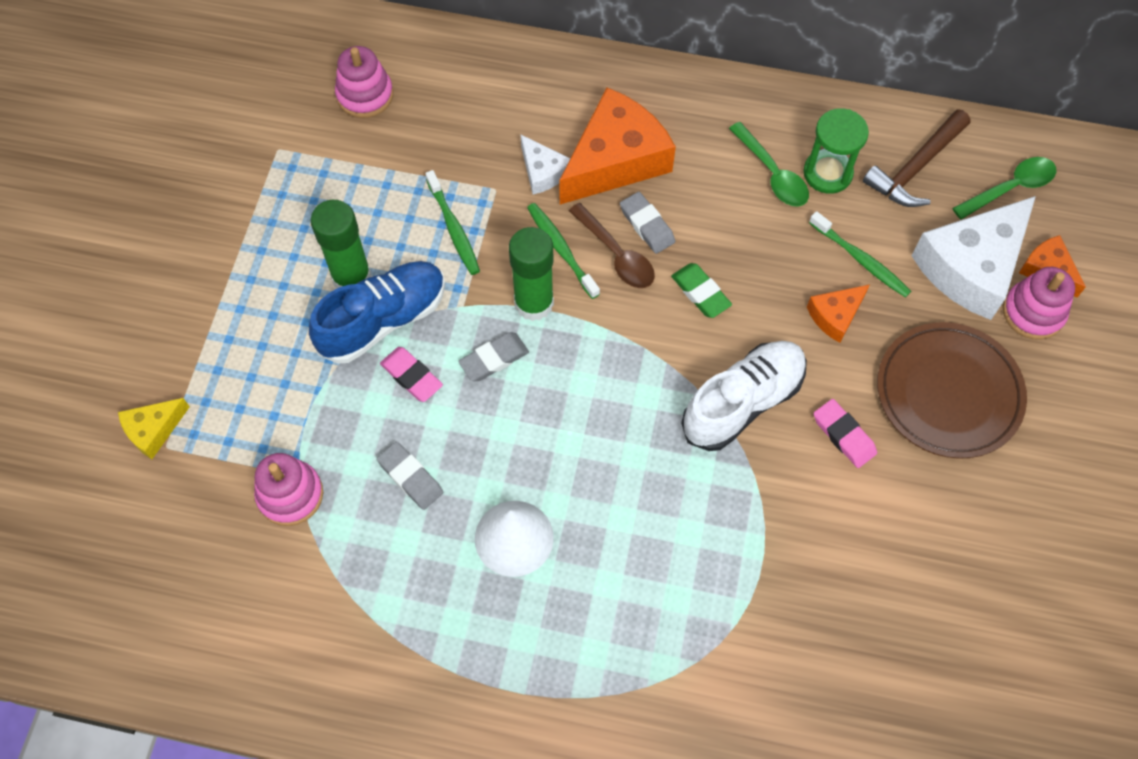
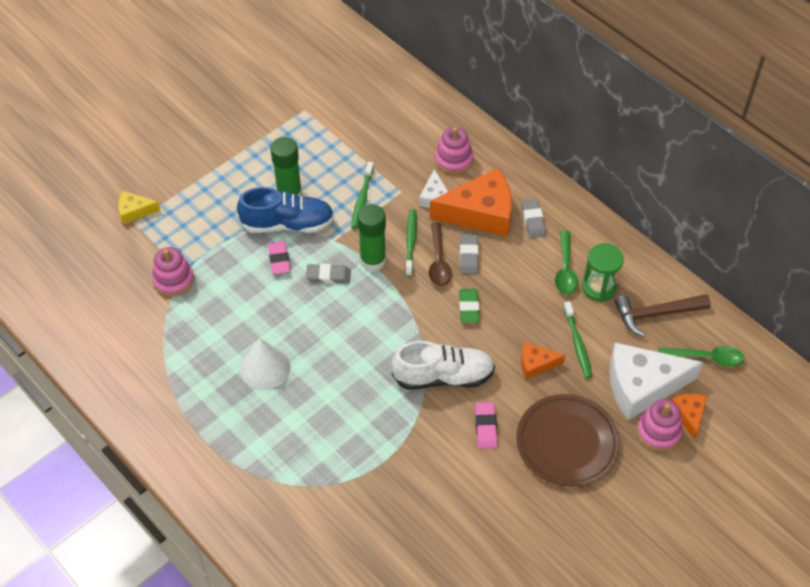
camera: 35 degrees right, 10 degrees down
pink stacking toy [335,46,393,118] -> pink stacking toy moved to [435,127,473,174]
grey eraser [377,442,443,510] -> grey eraser moved to [521,199,546,238]

